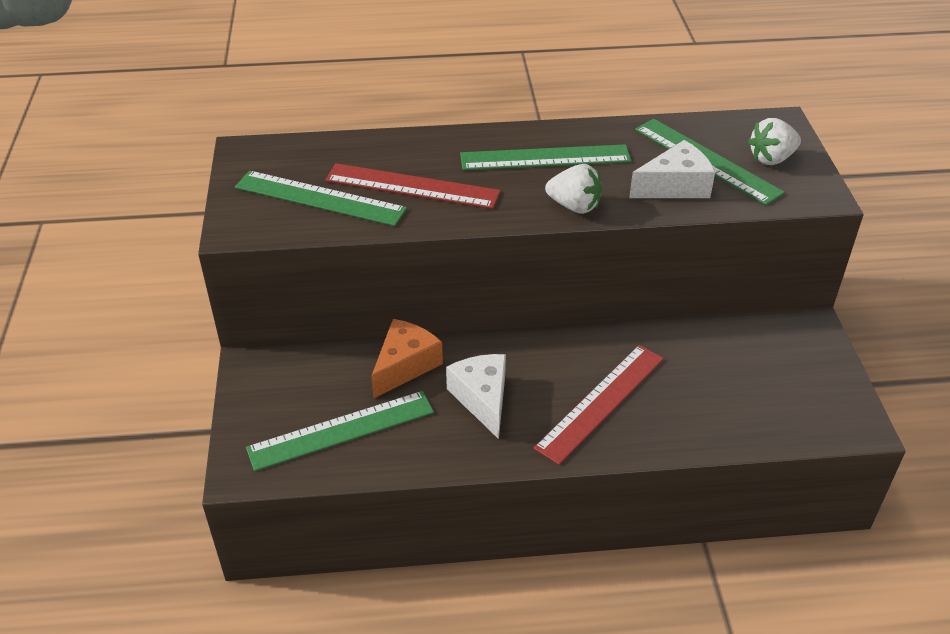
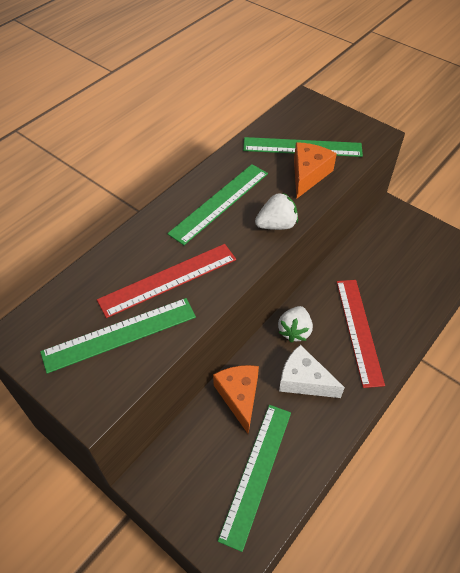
camera: 45 degrees left, 10 degrees up
white cheese [629,140,715,198] -> orange cheese [294,142,337,198]
white strawberry [748,118,801,165] -> white strawberry moved to [278,306,313,342]

